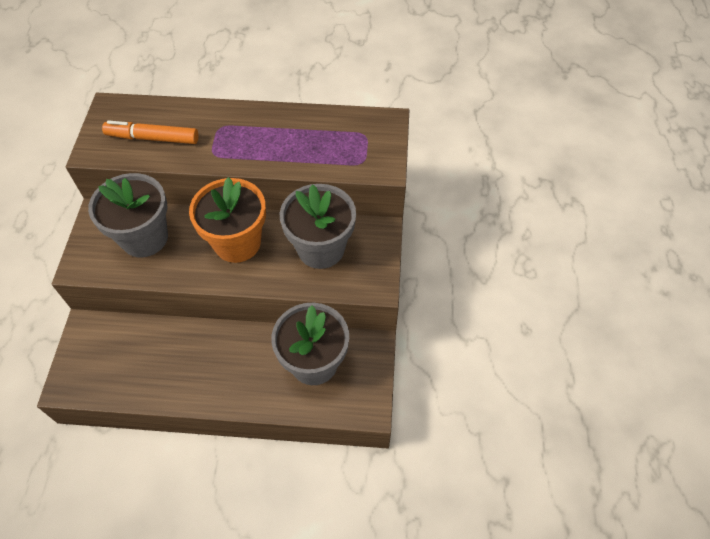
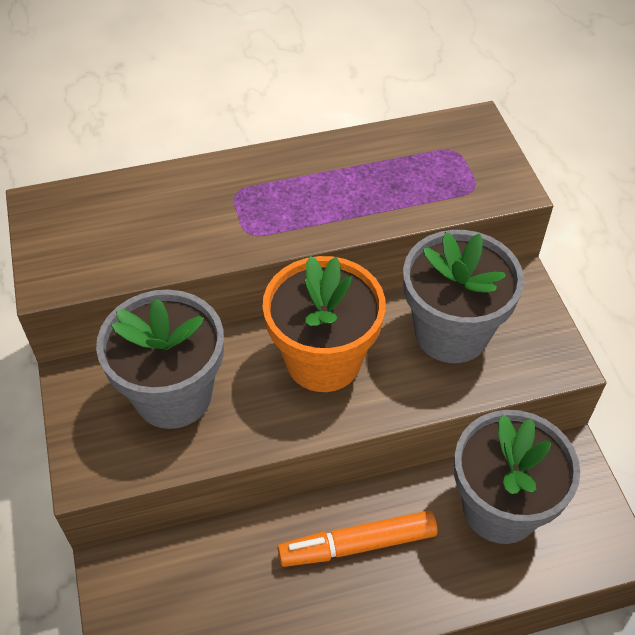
camera: 20 degrees left, 5 degrees down
orange marker [102,120,199,144] -> orange marker moved to [278,510,438,567]

